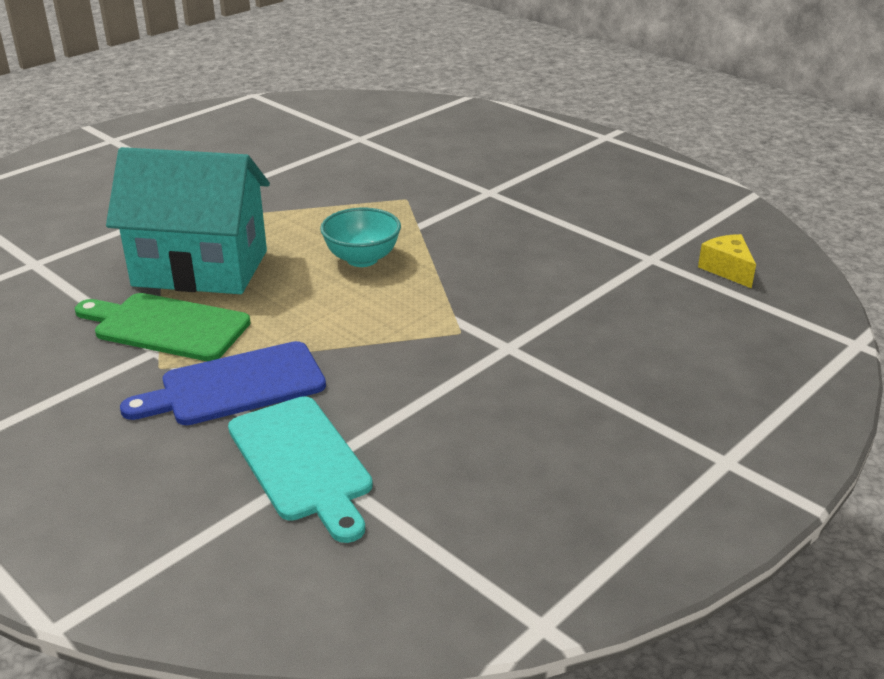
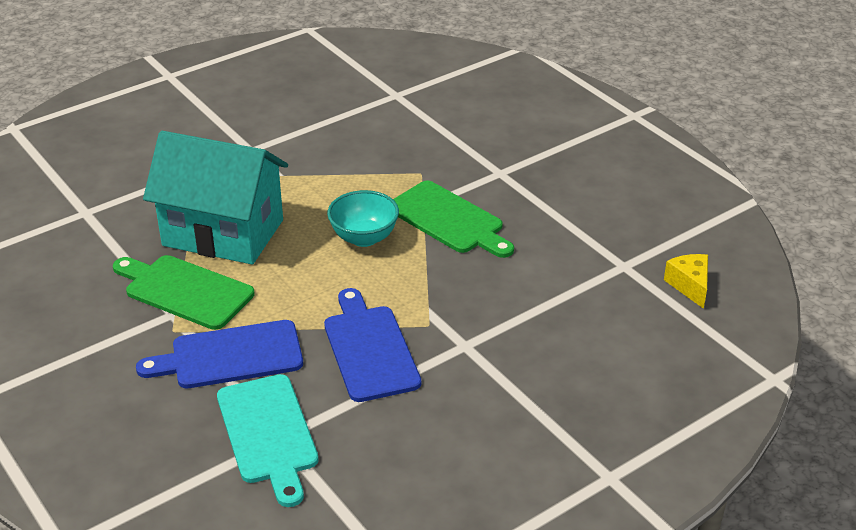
camera: 10 degrees right, 5 degrees up
none -> blue cutting board [324,288,421,402]
none -> green cutting board [393,181,514,258]

